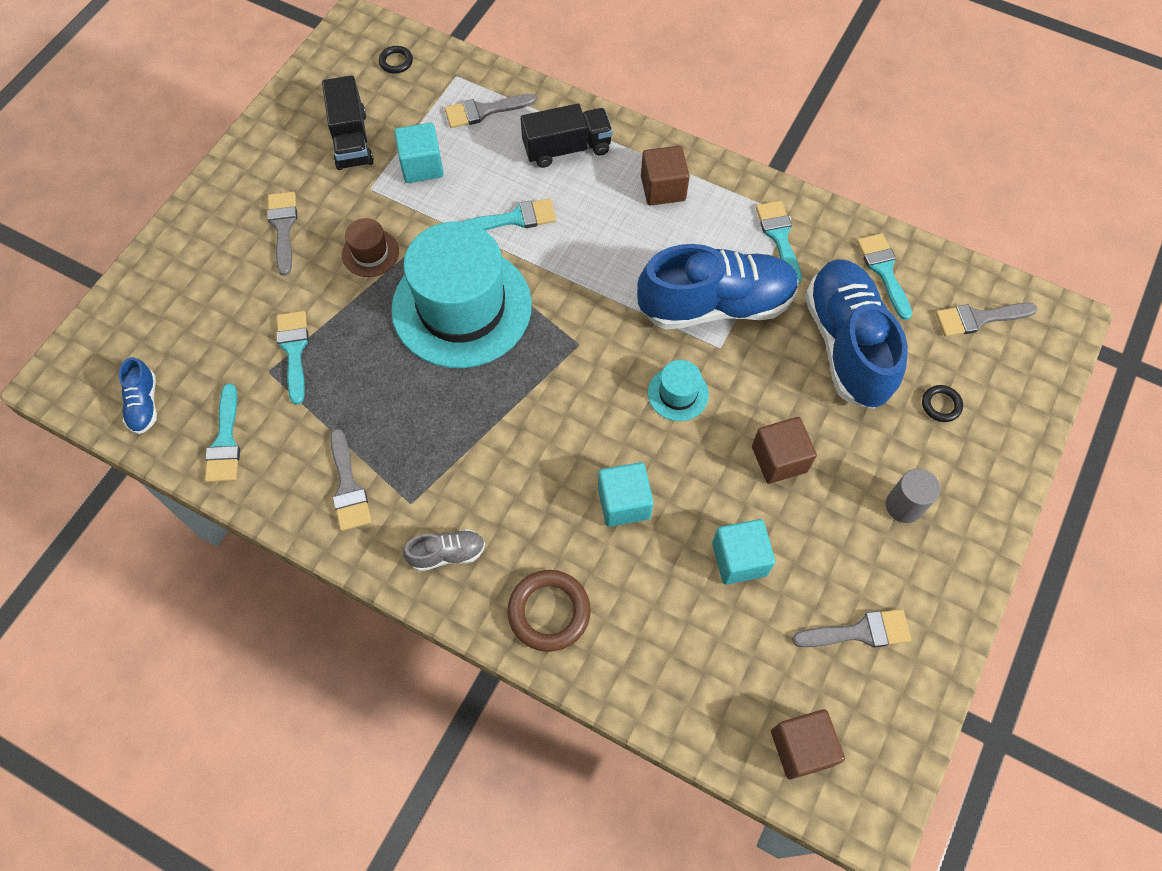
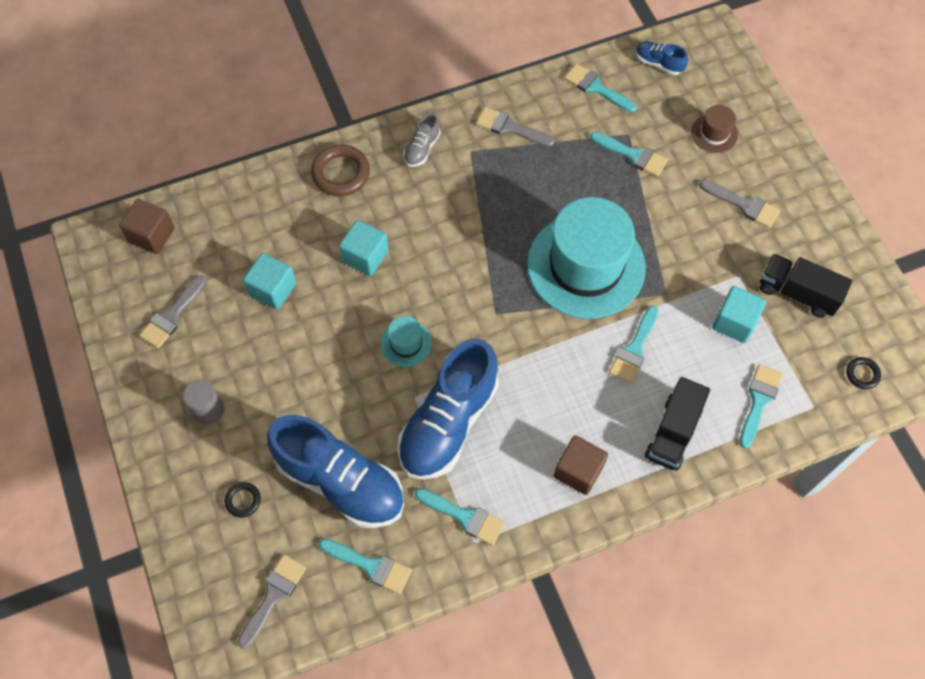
camera: 130 degrees right, 0 degrees up
brown hat [342,218,399,277] -> brown hat moved to [691,105,738,153]
grey brush [445,94,536,128] -> turquoise brush [740,364,783,449]
brown cube [752,417,817,484] -> none

